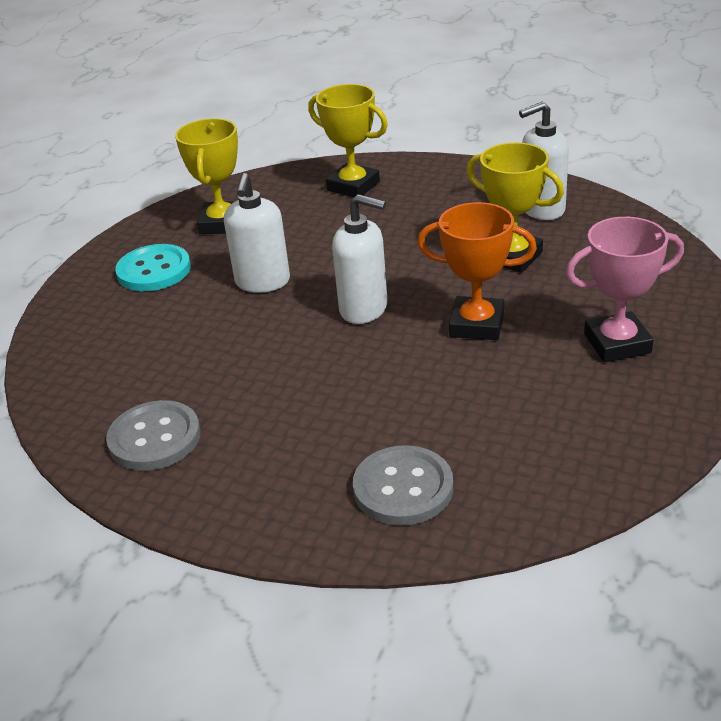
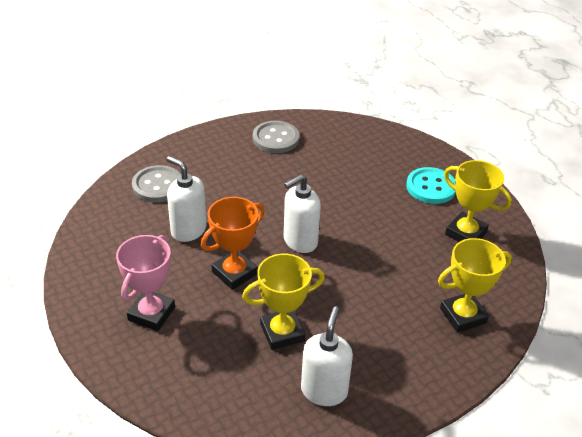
camera: 120 degrees right, 5 degrees up
white soap dispenser [224,173,290,293] -> white soap dispenser moved to [166,156,206,242]

